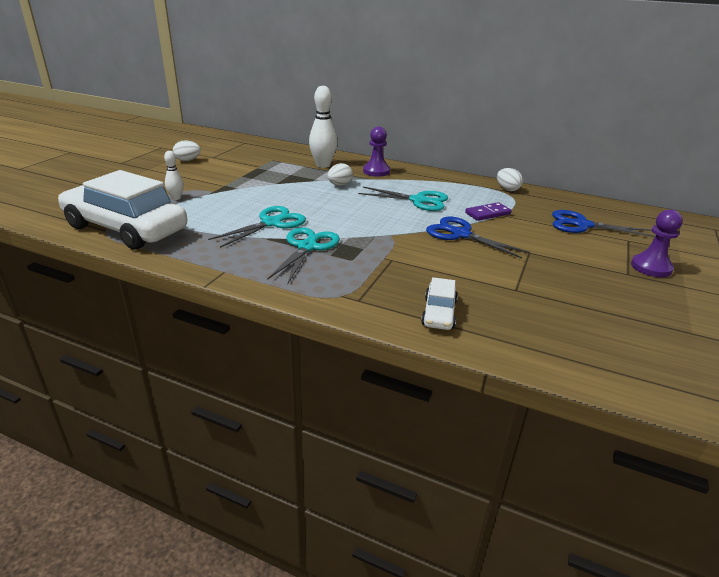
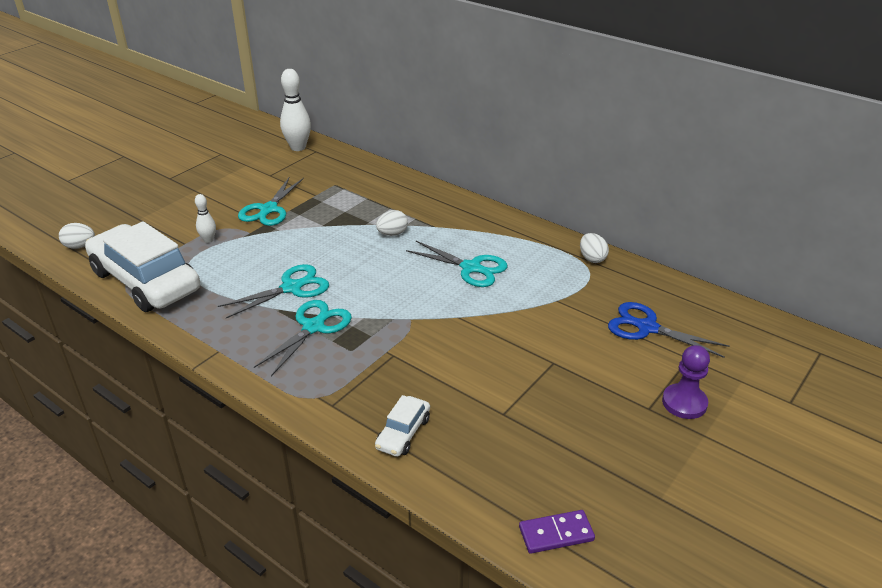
camera: 15 degrees right, 5 degrees up
white egg [173,140,201,161] -> white egg moved to [59,223,95,249]
white bowling pin [309,86,337,168] -> white bowling pin moved to [280,69,311,151]
purple pawn [363,126,390,177] -> none
blue scissors [426,217,530,259] -> none
purple domino [465,202,512,221] -> purple domino moved to [519,510,595,554]
none -> turquoise scissors [238,176,304,226]

